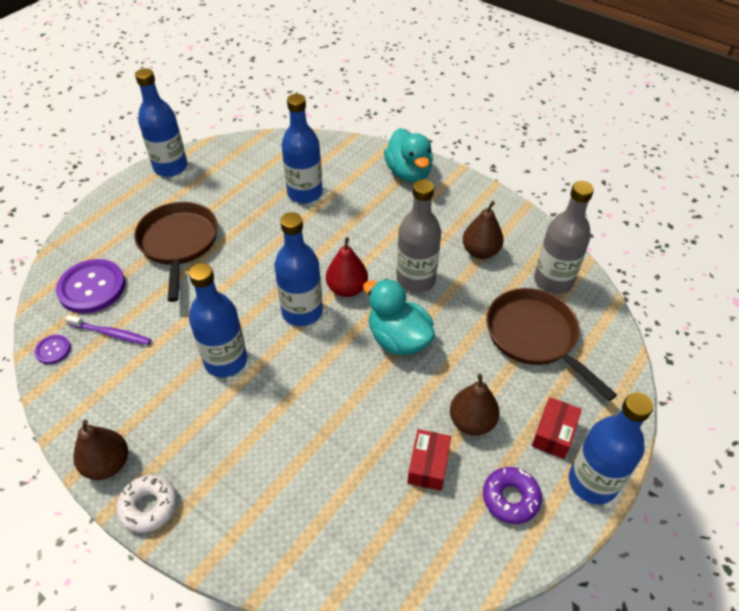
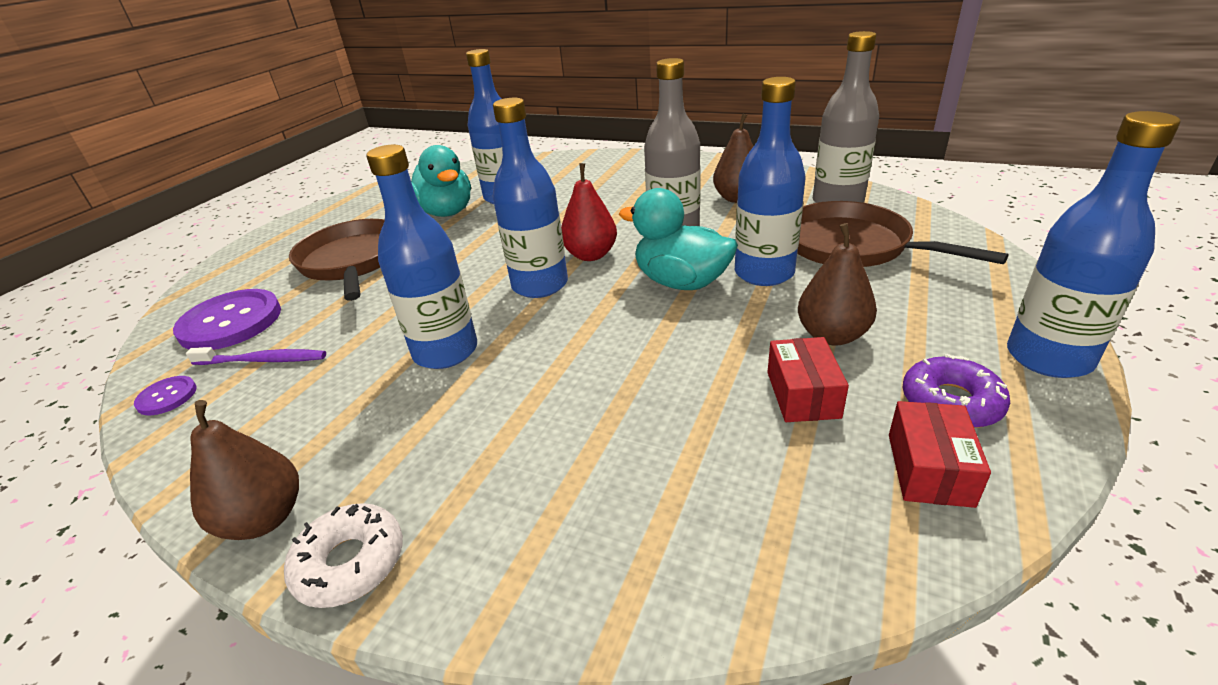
camera: 10 degrees left, 15 degrees down
blue bottle [135,68,187,177] -> blue bottle moved to [735,77,806,286]
turquoise duck [384,128,433,182] -> turquoise duck moved to [411,145,471,217]
red box [532,397,582,459] -> red box moved to [889,401,991,508]

